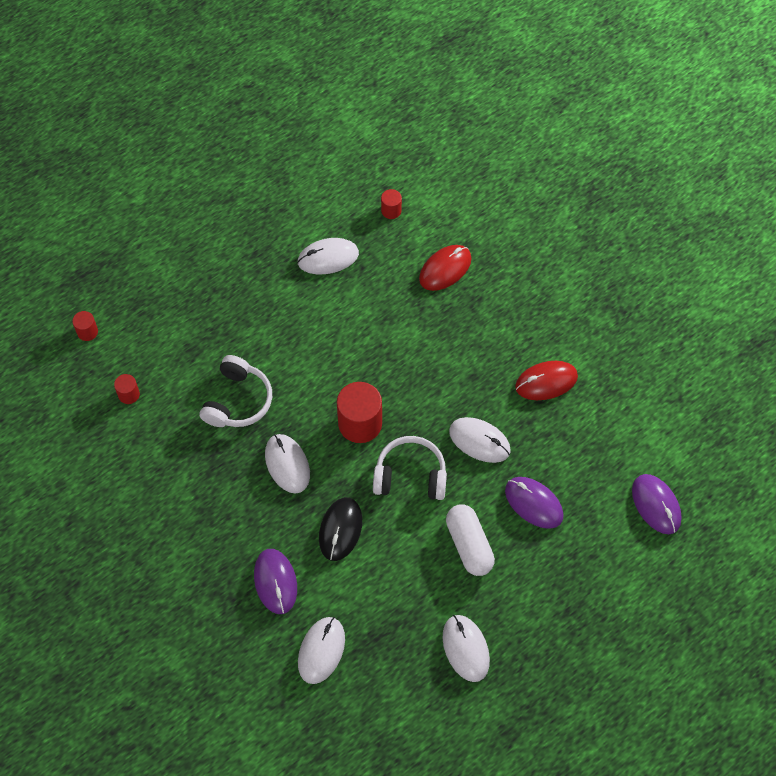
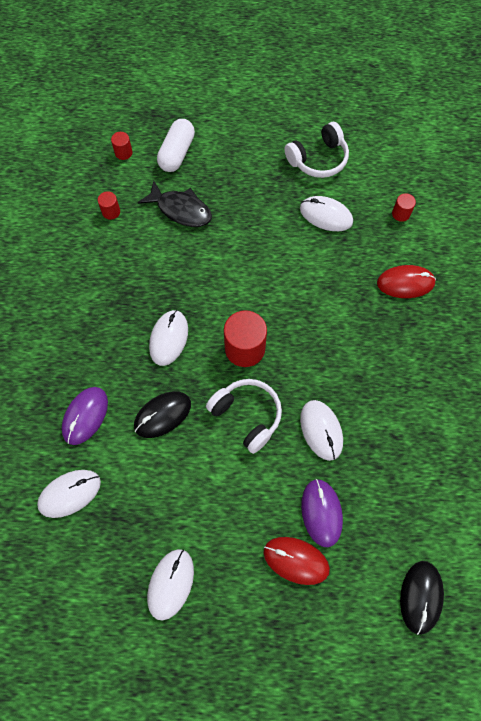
camera: 40 degrees right, 5 degrees up
white headphones [200,355,272,427] -> white headphones moved to [284,122,349,178]
white capsule [446,504,495,576] -> white capsule moved to [157,119,195,172]
red mouse [515,361,578,400] -> red mouse moved to [263,537,330,585]
purple mouse [632,474,682,534] -> black mouse [400,561,444,635]
none -> black fish [138,181,212,227]

